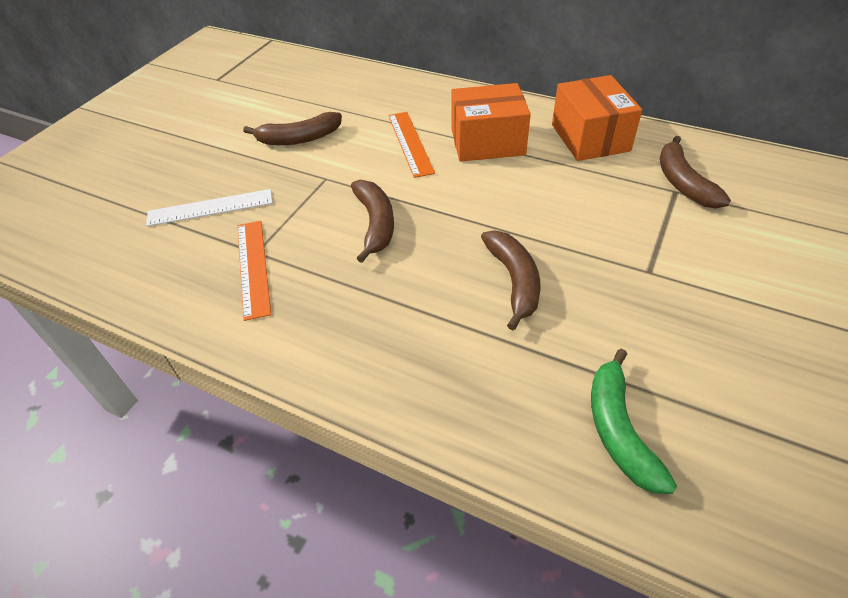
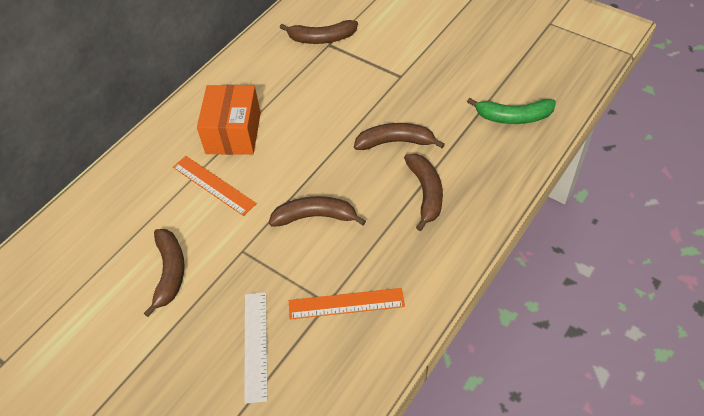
camera: 80 degrees left, 5 degrees up
orange ruler [388,112,435,178] -> orange ruler turned 45 degrees clockwise [173,156,257,216]
orange box [552,75,642,161] -> none
none -> brown banana [404,154,443,231]

